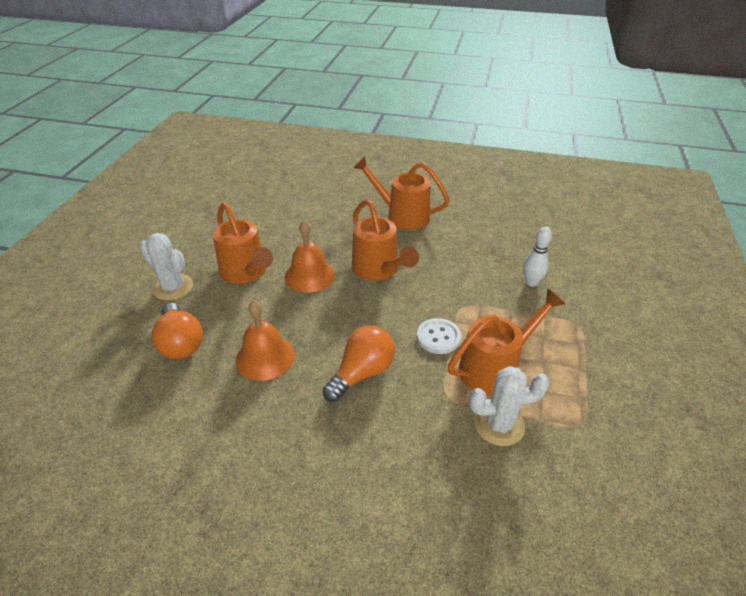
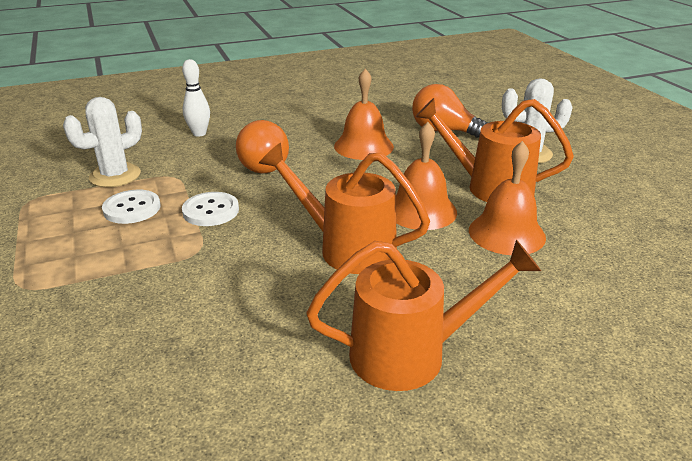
camera: 145 degrees right, 10 degrees down
orange watering can [448,289,566,395] -> white button [102,190,161,224]
white bowling pin [523,227,552,286] -> white bowling pin moved to [182,59,210,137]
none -> orange bell [469,141,546,255]

